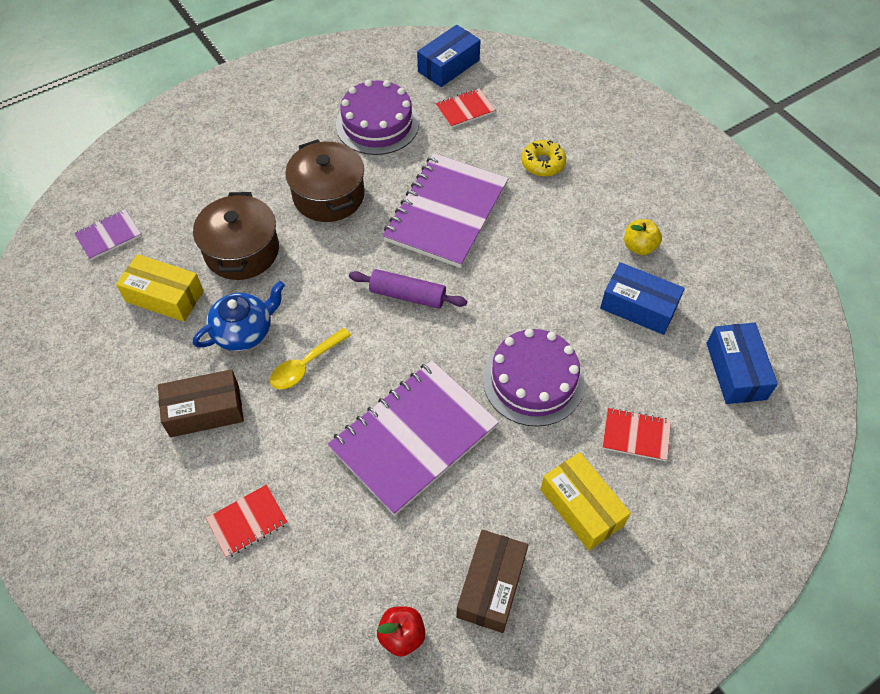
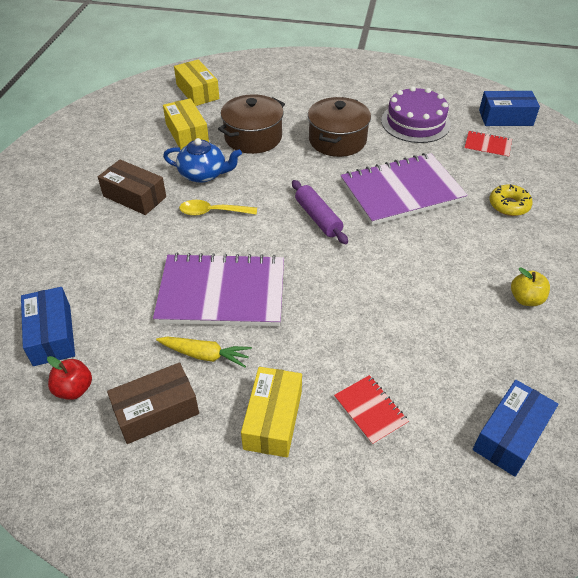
camera: 45 degrees right, 10 degrees down
purple notebook [74,209,142,260] -> yellow box [174,59,219,106]
red notebook [206,484,288,558] -> none
purple cake [483,329,584,426] -> none
blue box [600,262,685,335] -> blue box moved to [21,287,75,366]
none -> yellow carrot [156,337,252,368]

